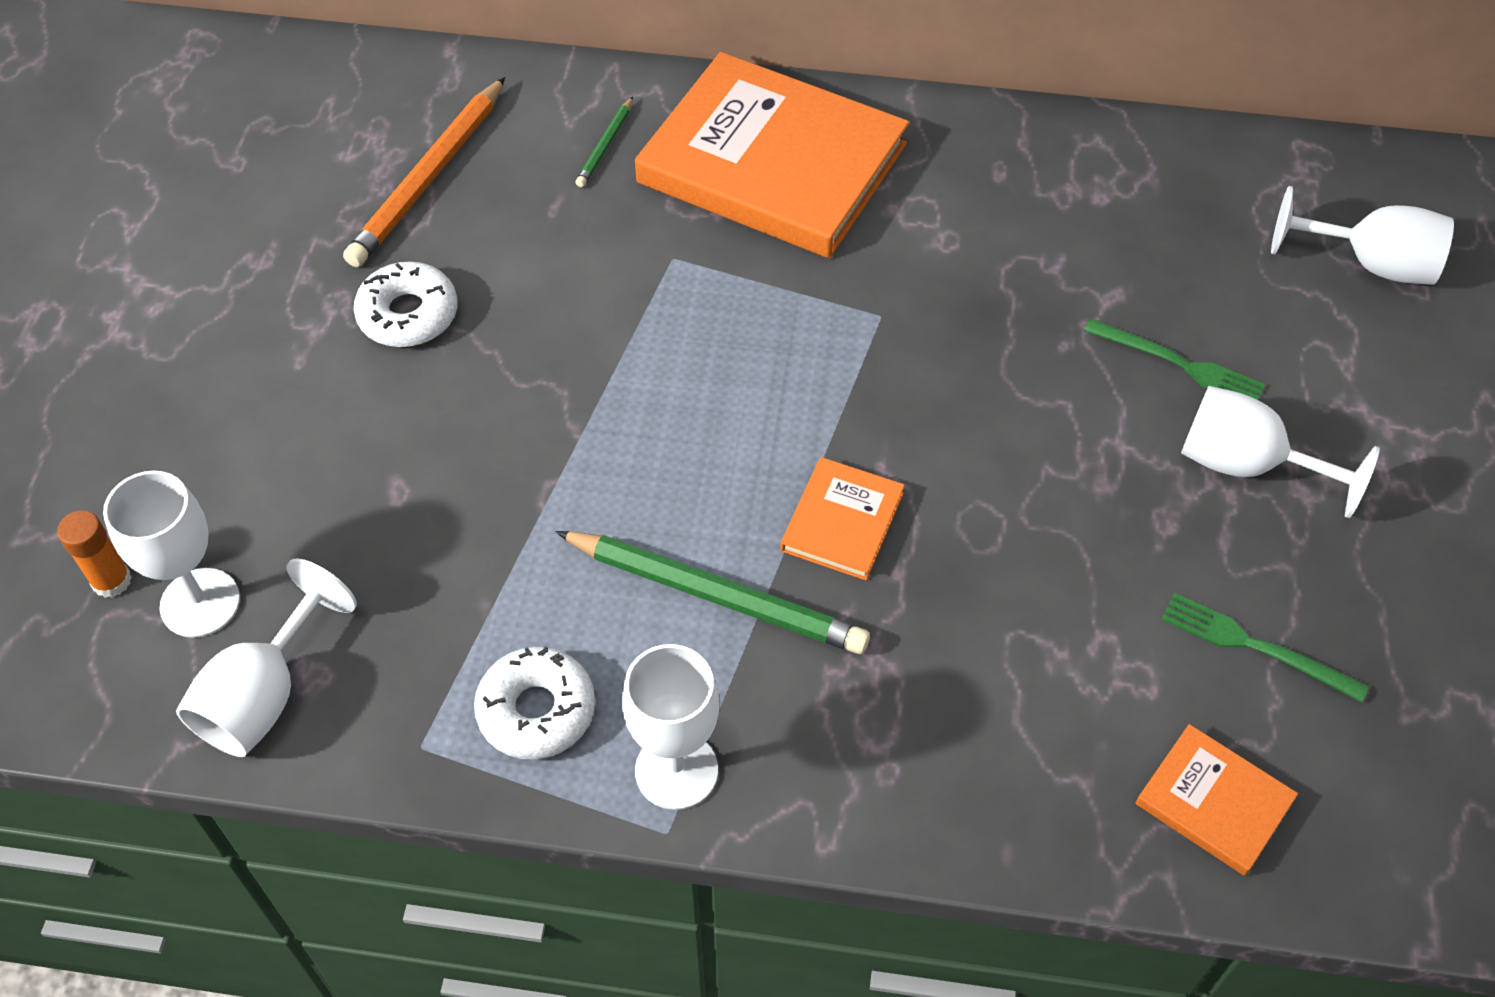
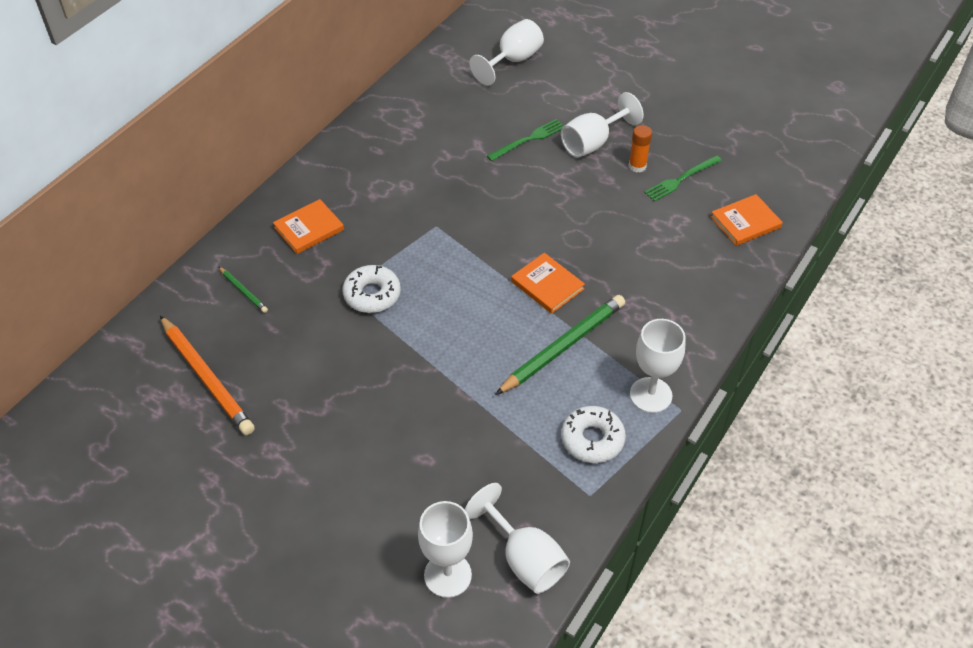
camera: 65 degrees left, 5 degrees down
orange glue stick [57,510,132,598] -> orange glue stick moved to [629,125,652,173]
white donut [354,261,458,347] -> white donut moved to [343,265,401,313]
orange book [635,52,909,258] -> orange book [273,199,344,254], size x0.44

